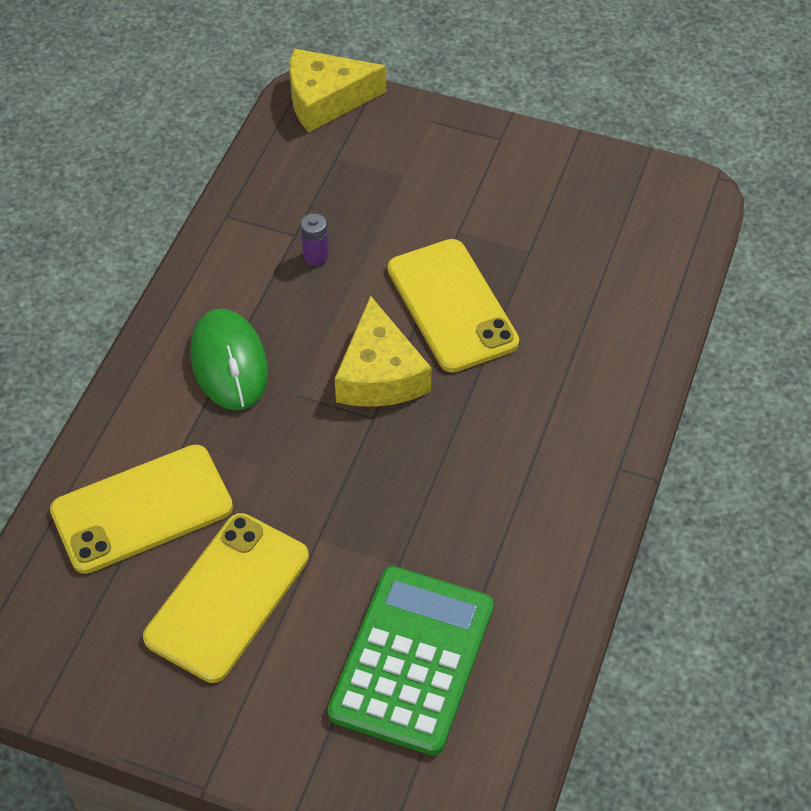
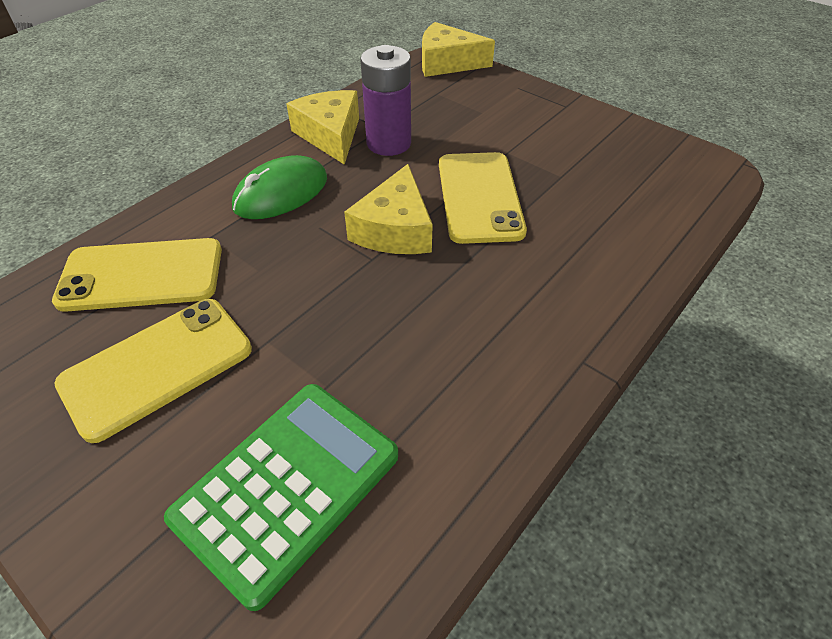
camera: 20 degrees right, 5 degrees down
green mouse [190,309,268,410] -> green mouse turned 45 degrees clockwise [232,155,327,219]
purple battery [301,213,328,265] -> purple battery [360,45,411,156], size x2.20
none -> yellow cheese [287,90,359,165]

